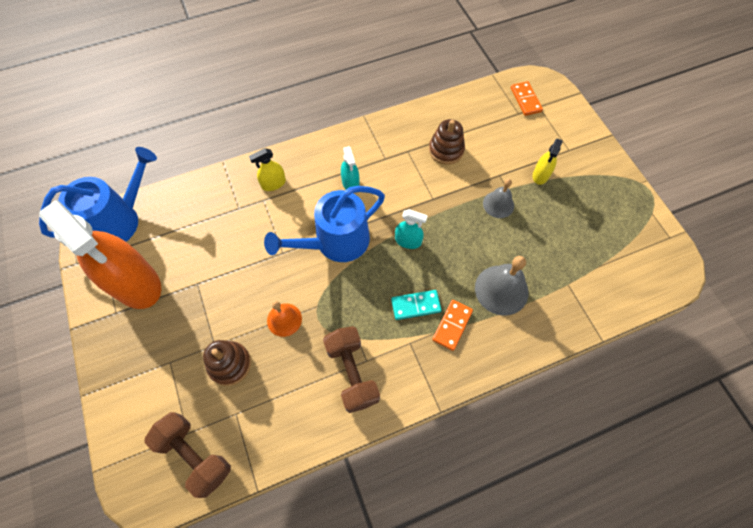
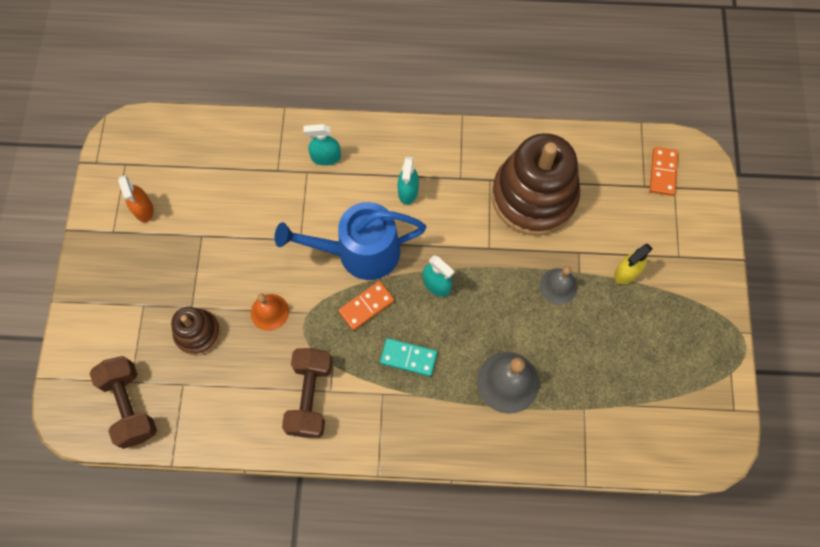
camera: 25 degrees right, 5 degrees up
blue watering can [39,147,157,242] -> none
orange spray bottle [39,199,161,309] -> orange spray bottle [118,175,154,222], size x0.42
yellow spray bottle [249,148,286,191] -> turquoise spray bottle [303,124,341,166]
brown stacking toy [429,119,465,165] -> brown stacking toy [492,133,580,236], size x1.97
orange domino [432,300,473,351] -> orange domino moved to [338,281,395,330]

